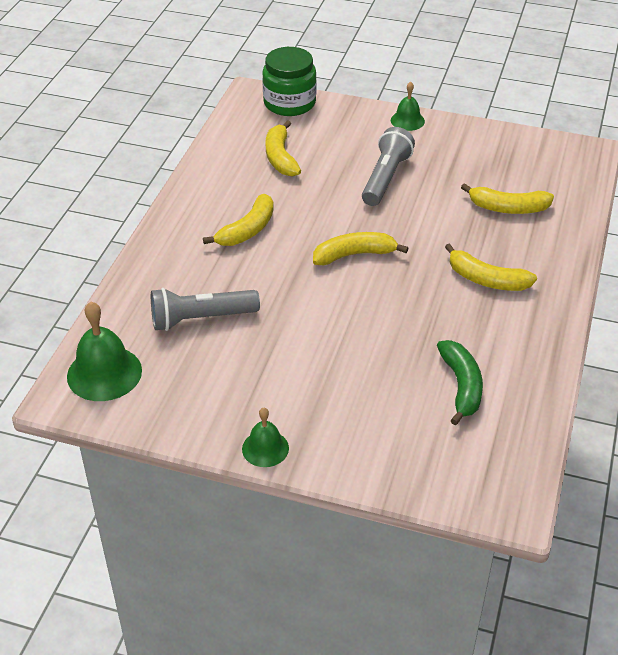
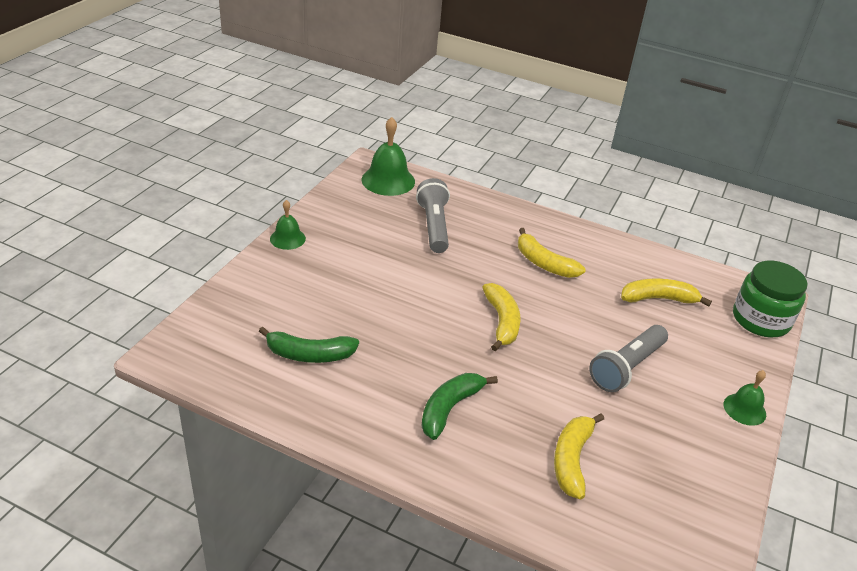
camera: 95 degrees right, 5 degrees down
grey flashlight [362,127,415,206] -> grey flashlight turned 105 degrees clockwise [589,325,668,392]
yellow banana [445,243,537,291] -> green banana [421,373,498,440]

